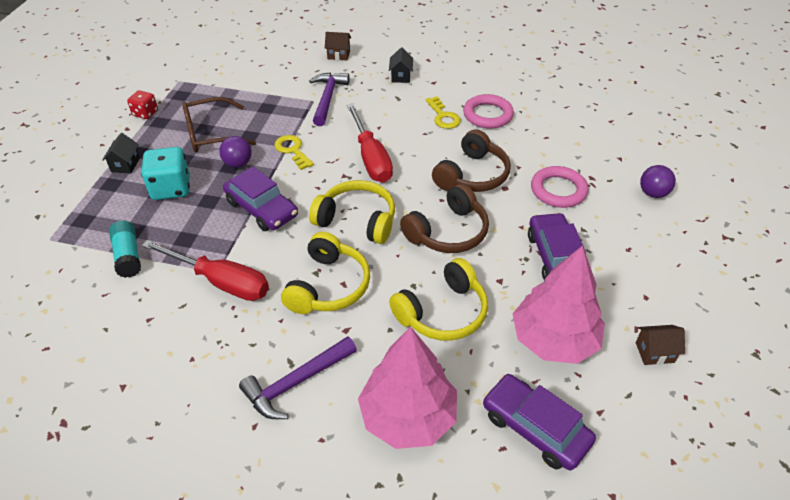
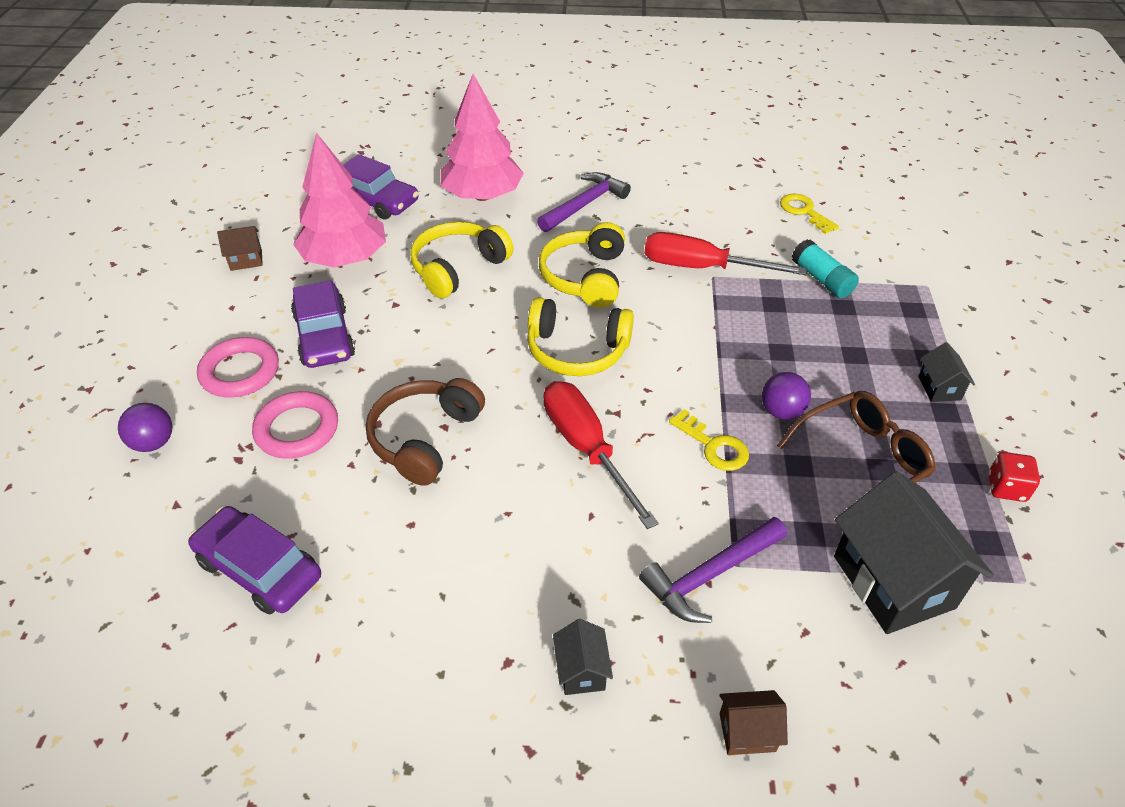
camera: 170 degrees right, 0 degrees up
turquoise dice [141,147,190,200] -> none
purple car [223,167,298,231] -> purple car moved to [188,506,321,615]
purple hammer [309,72,350,126] -> purple hammer turned 60 degrees clockwise [639,517,787,623]
brown headphones [400,183,489,253] -> none
yellow key [426,96,461,129] -> yellow key moved to [780,193,839,234]
pink ring [463,94,514,129] -> pink ring moved to [197,337,279,398]
none -> black house [834,471,994,634]

